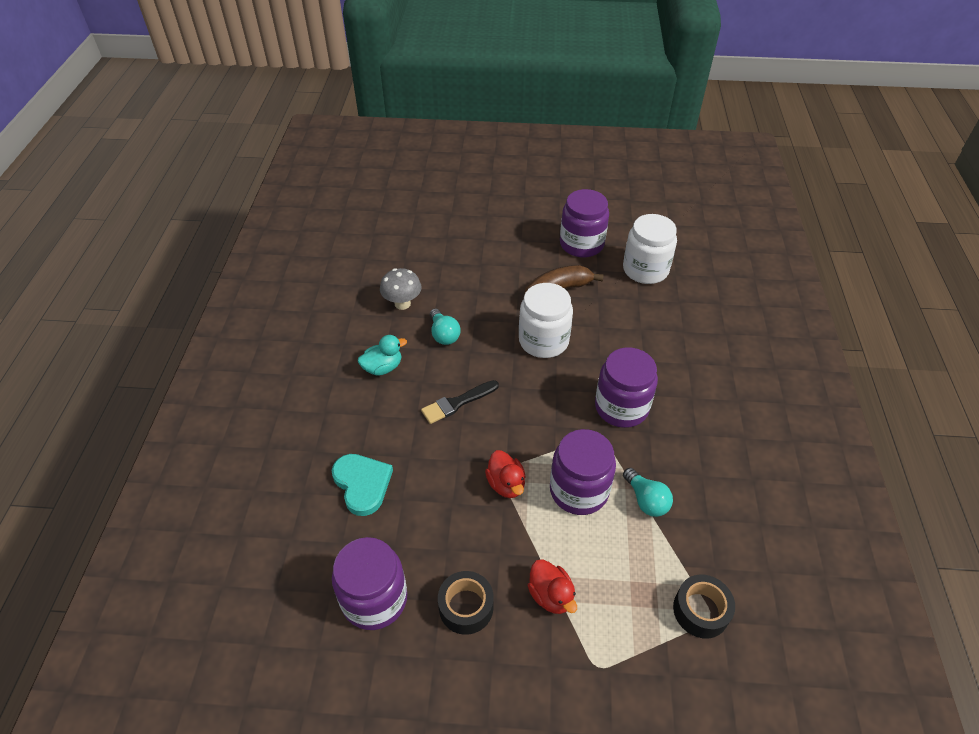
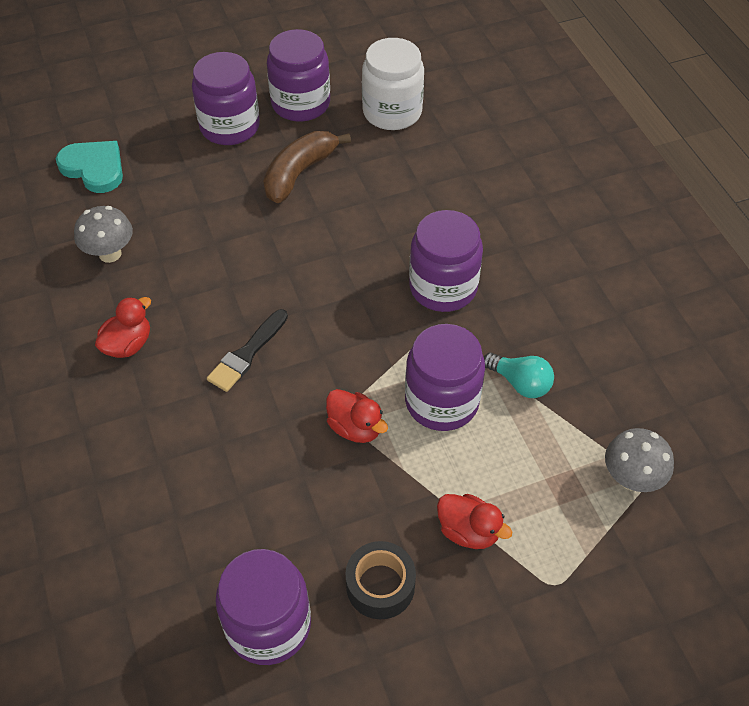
camera: 25 degrees left, 5 degrees up
turquoise heart [332,454,393,516] -> turquoise heart moved to [56,141,123,193]
turquoise duck [358,335,407,375] -> red duck [95,297,151,358]
turquoise light bulb [430,309,460,345] -> none
white jar [519,283,573,358] -> none
black tape [673,575,735,638] -> grey mushroom [605,428,674,492]
none -> purple jar [192,52,260,145]

